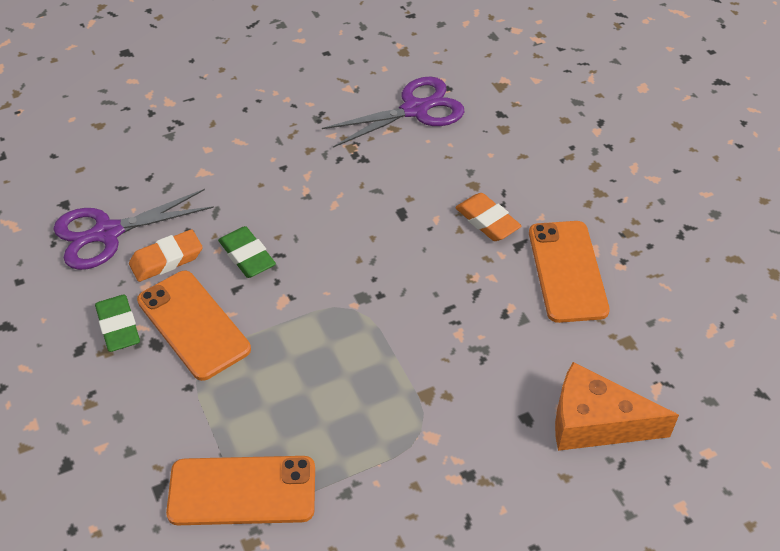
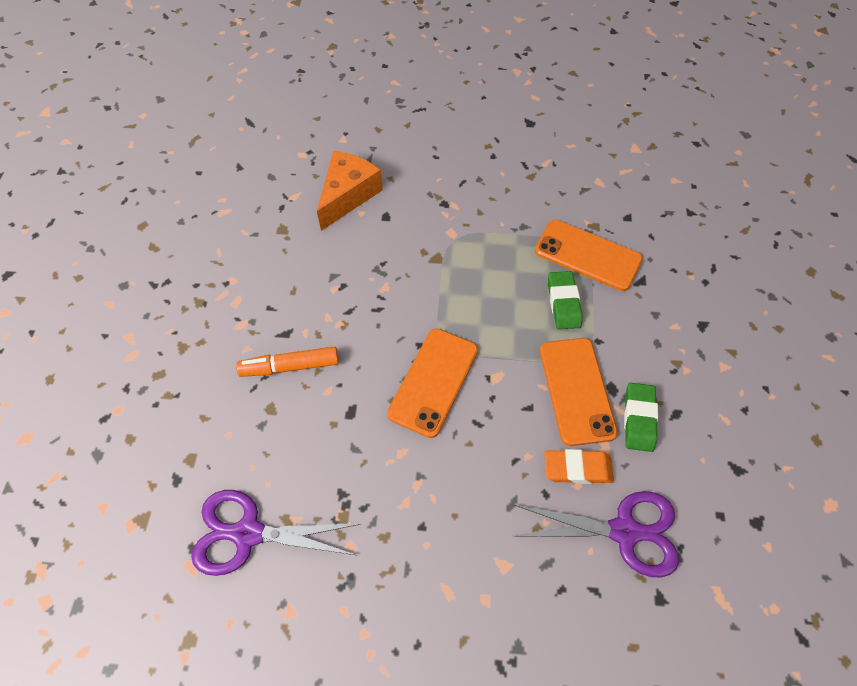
camera: 150 degrees left, 10 degrees up
green eraser [218,226,276,278] -> green eraser moved to [548,271,582,329]
orange eraser [455,193,522,241] -> orange marker [236,346,339,377]
orange phone [529,221,610,323] -> orange phone moved to [387,329,478,438]
orange cheese [555,362,679,451] -> orange cheese turned 105 degrees counterclockwise [317,151,383,231]

